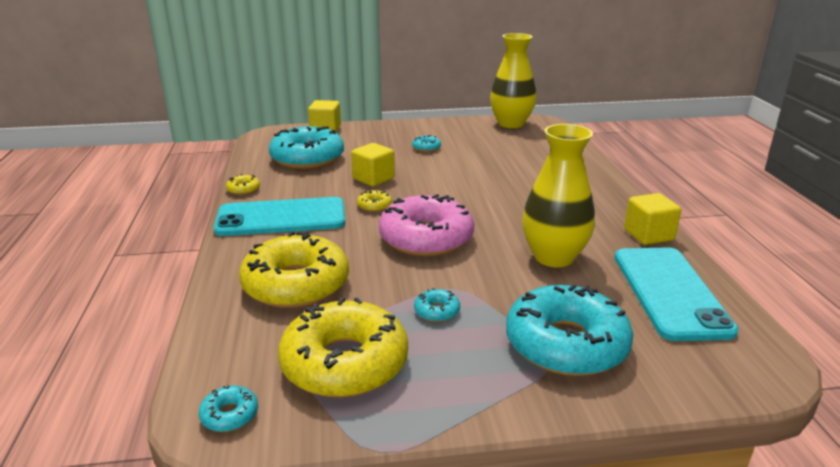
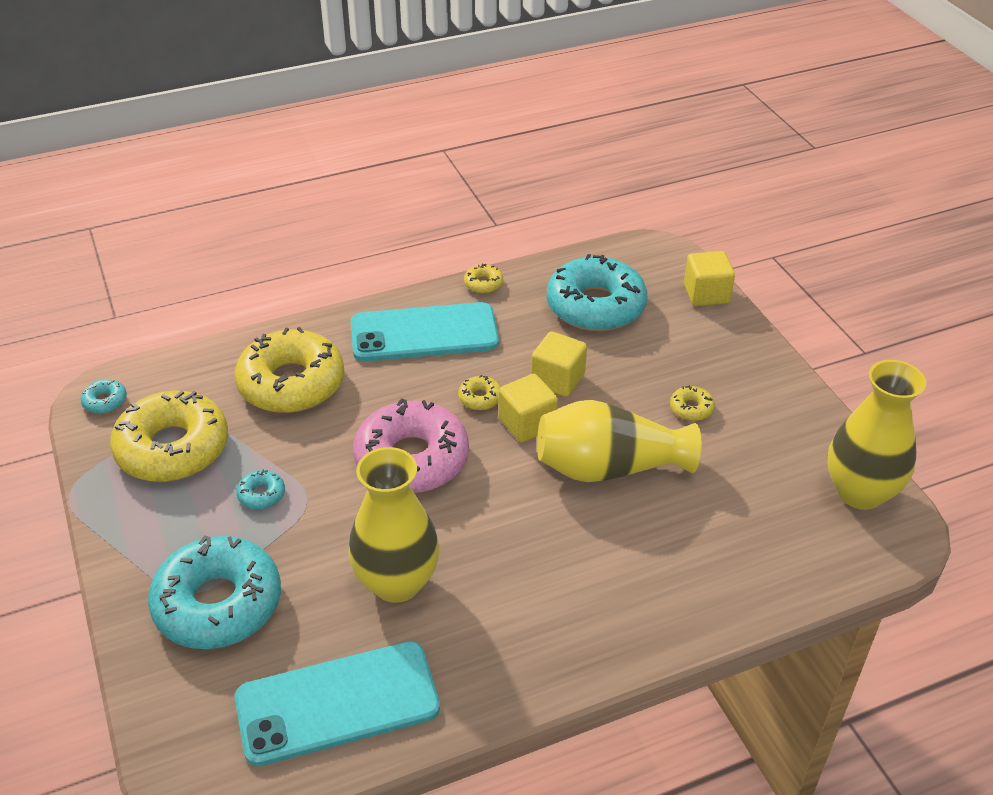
camera: 75 degrees right, 15 degrees up
turquoise phone [213,197,345,236] -> turquoise phone turned 75 degrees counterclockwise [351,302,499,362]
turquoise donut [412,135,441,152] -> yellow donut [670,386,715,421]
yellow cube [624,193,681,245] -> yellow cube moved to [499,374,558,442]
none -> yellow vase [537,400,701,482]

